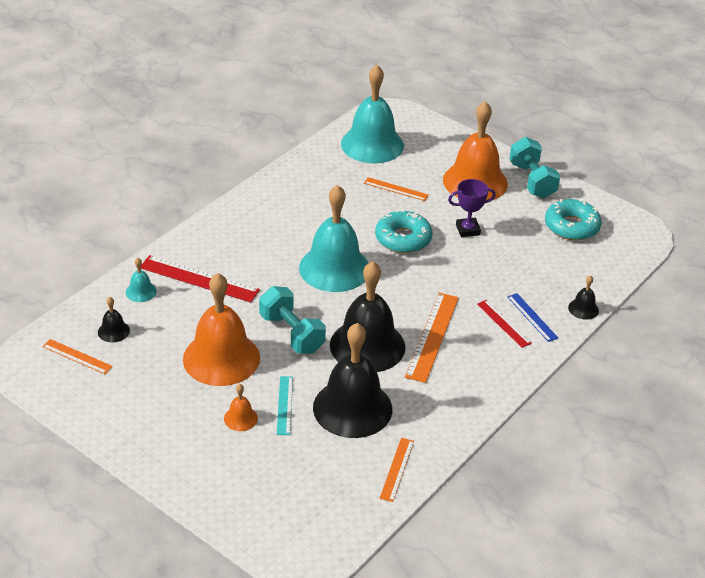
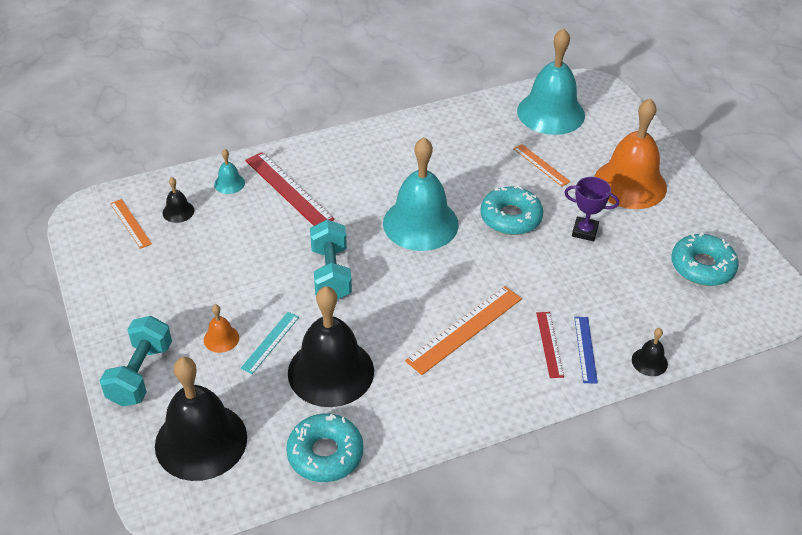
camera: 30 degrees right, 5 degrees up
orange bell [183,273,260,386] -> none
black bell [330,261,405,372] -> black bell moved to [155,357,247,481]
orange ruler [380,438,414,502] -> turquoise donut [286,413,363,482]
turquoise dumbbell [509,137,560,198] -> turquoise dumbbell moved to [100,316,172,407]

